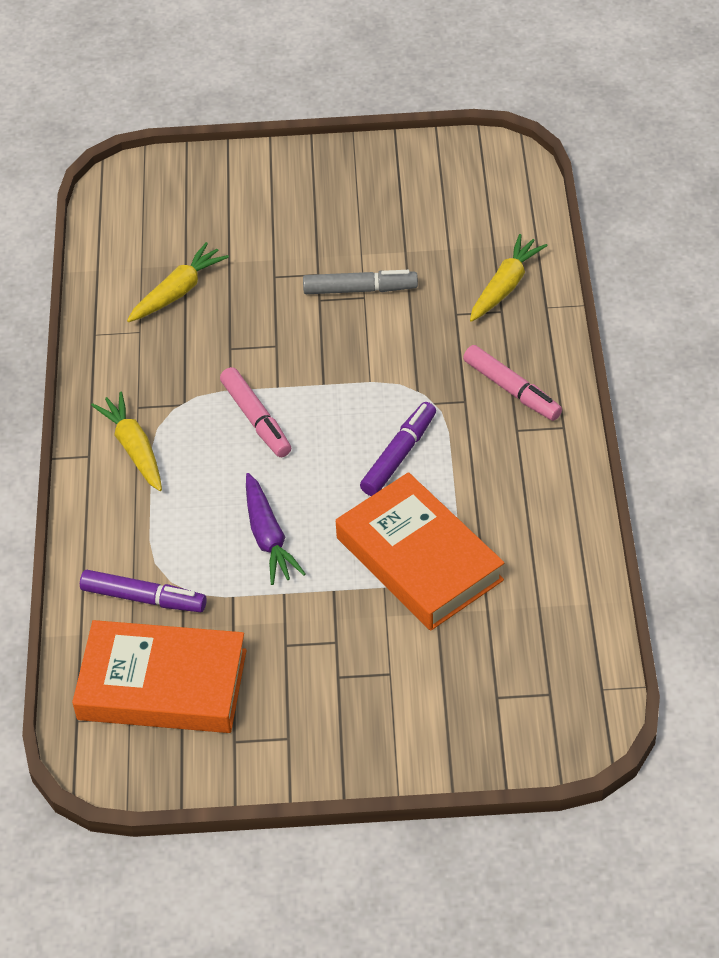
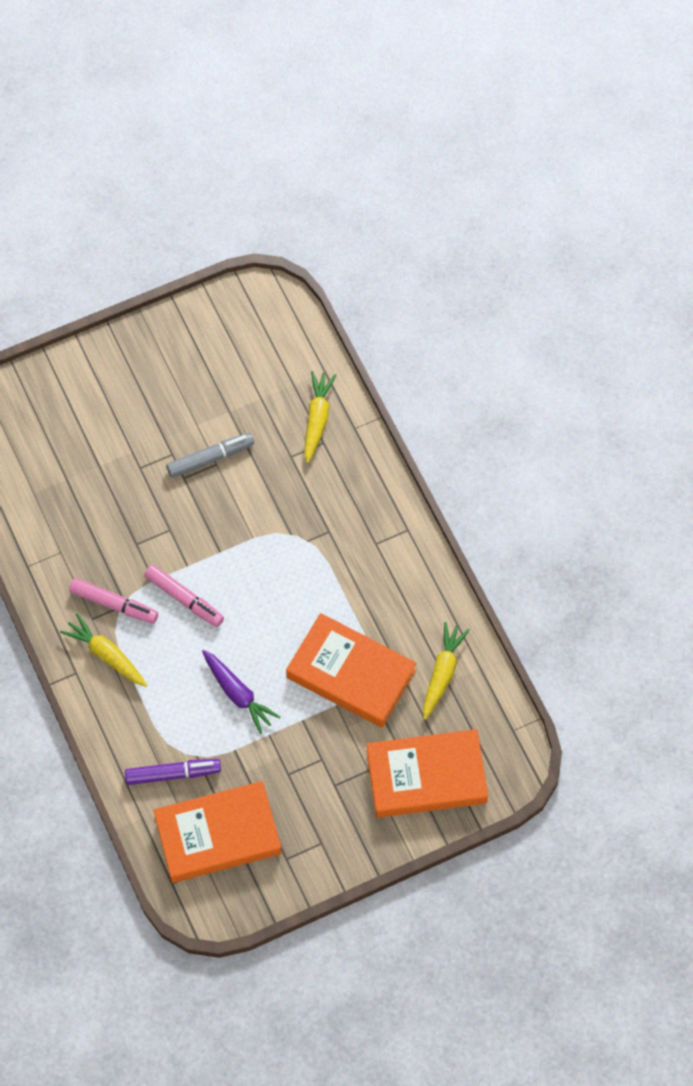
camera: 25 degrees left, 15 degrees up
yellow carrot [127,242,229,322] -> yellow carrot moved to [423,622,470,720]
purple marker [360,402,436,496] -> none
pink marker [463,345,562,421] -> pink marker moved to [69,578,158,624]
none -> orange book [367,729,488,818]

